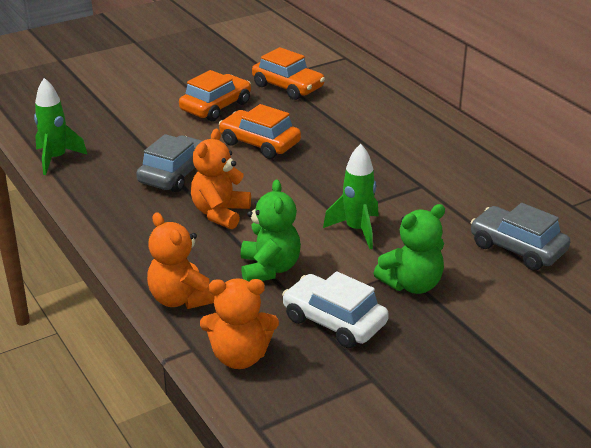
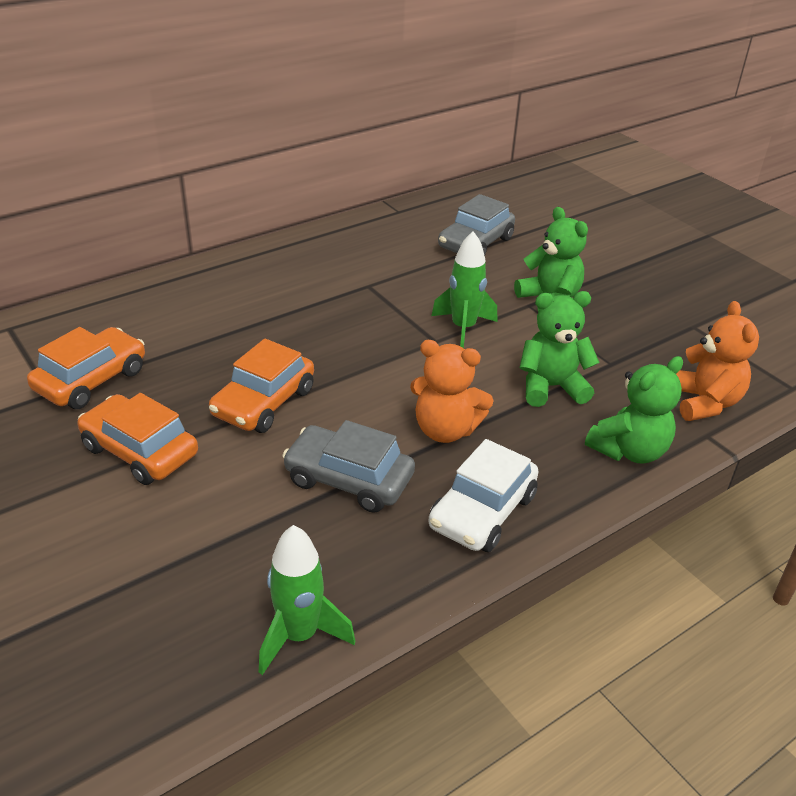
camera: 95 degrees left, 5 degrees up
orange teddy bear [147,212,215,309] -> green teddy bear [585,356,683,464]
white car [282,271,389,348] -> white car moved to [429,439,539,552]

